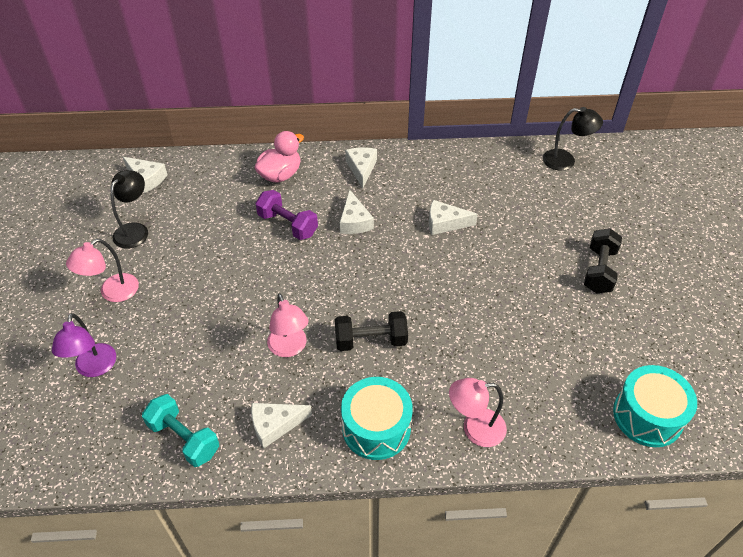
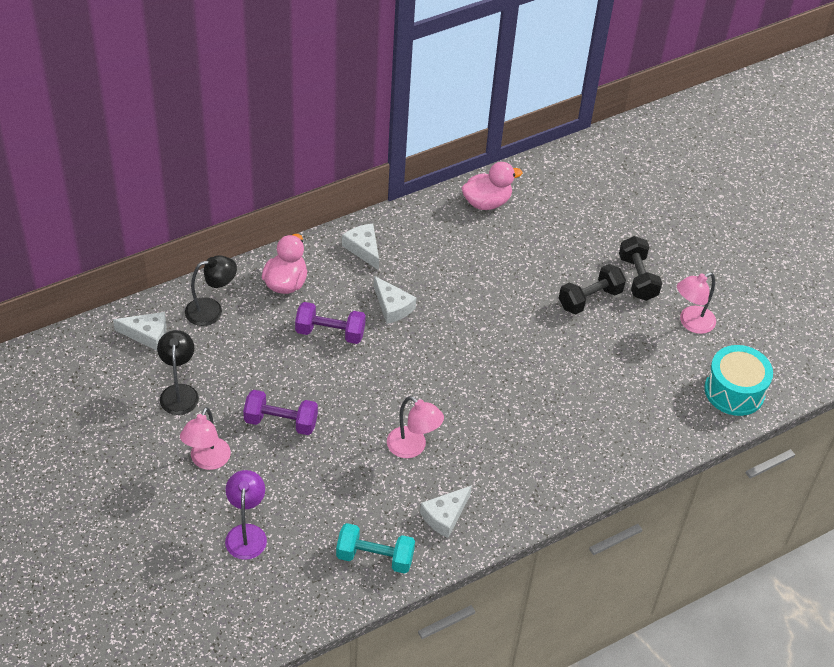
camera: 30 degrees left, 0 degrees up
purple lamp [52,313,116,377] -> purple lamp turned 150 degrees counterclockwise [225,470,267,560]
black dumbbell [335,311,408,351] -> black dumbbell moved to [559,264,626,314]
turquoise drum [341,377,413,460] -> none
white cheese [429,200,478,235] -> none
pink lamp [449,378,507,447] -> pink lamp moved to [677,272,716,334]
black lamp [543,107,603,171] -> black lamp moved to [185,255,237,326]
none -> purple dumbbell [243,390,318,435]
none -> pink duck [462,162,523,210]

